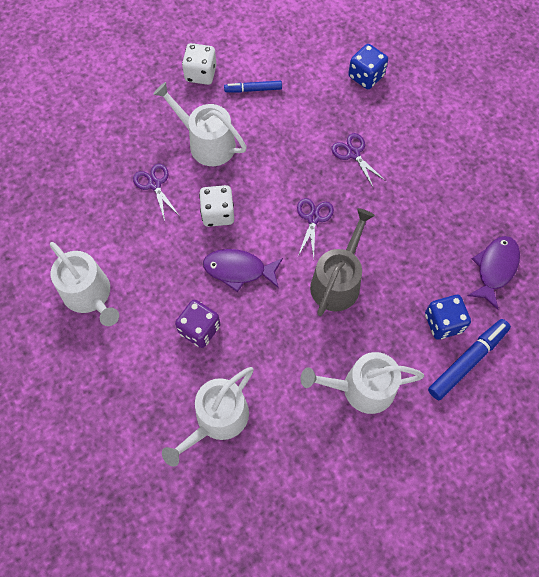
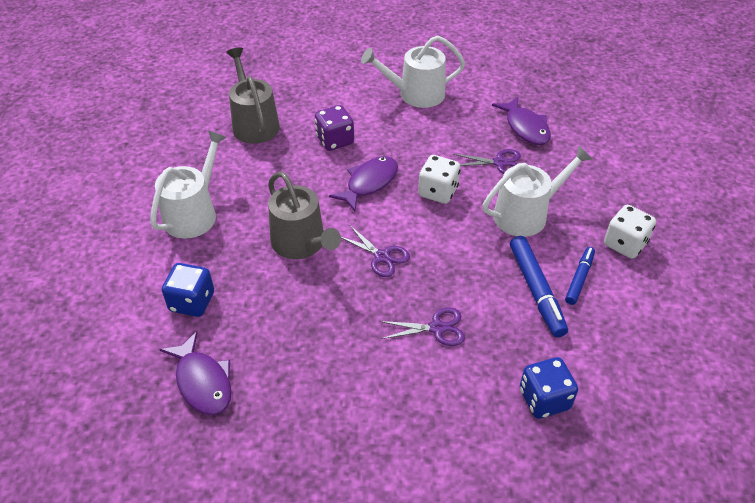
camera: 120 degrees right, 20 degrees down
white watering can [162,367,254,467] -> grey watering can [226,47,280,144]
blue marker [428,319,511,400] -> blue marker moved to [510,236,568,337]
none -> purple fish [492,97,551,145]

